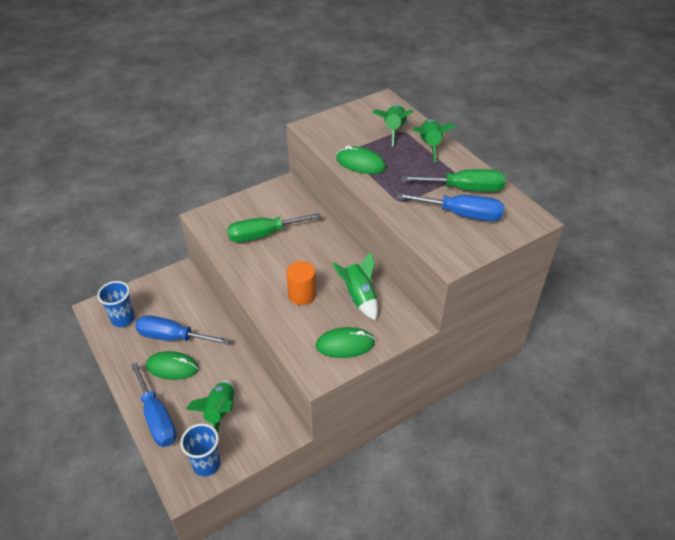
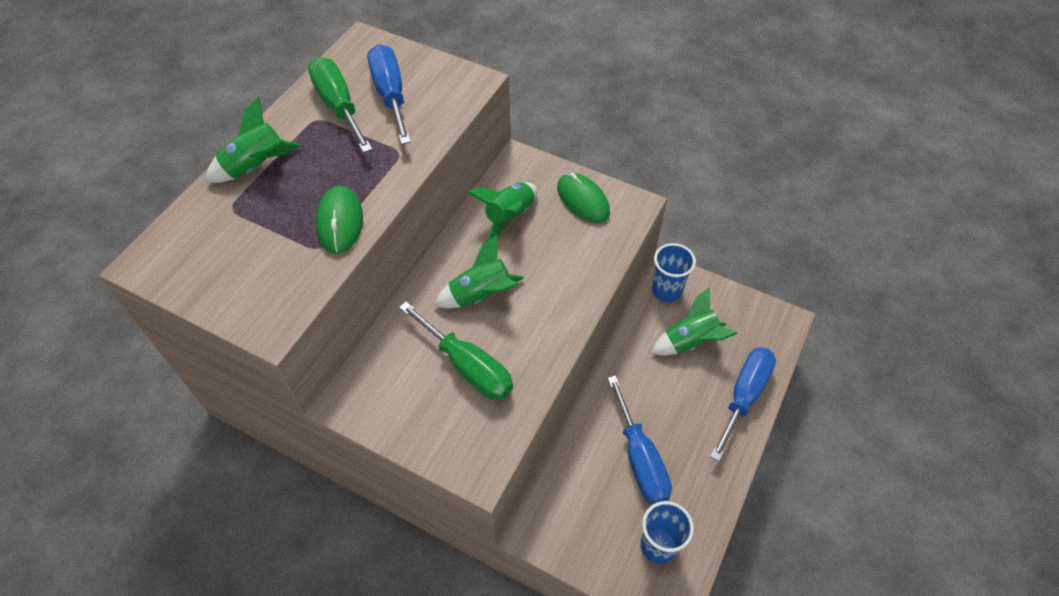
camera: 120 degrees left, 10 degrees up
green mouse [146,351,199,380] -> none
blue cup [180,423,220,476] -> blue cup moved to [652,243,696,302]
orange cylinder [286,261,316,305] -> none
green rocket [372,105,413,146] -> green rocket moved to [434,235,524,309]

